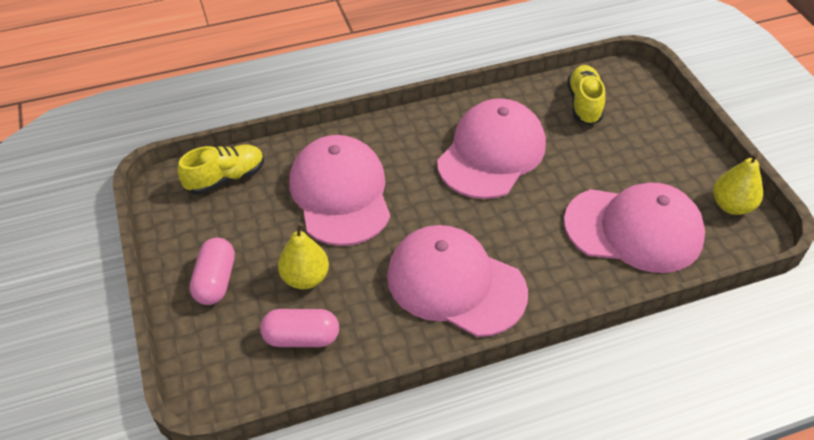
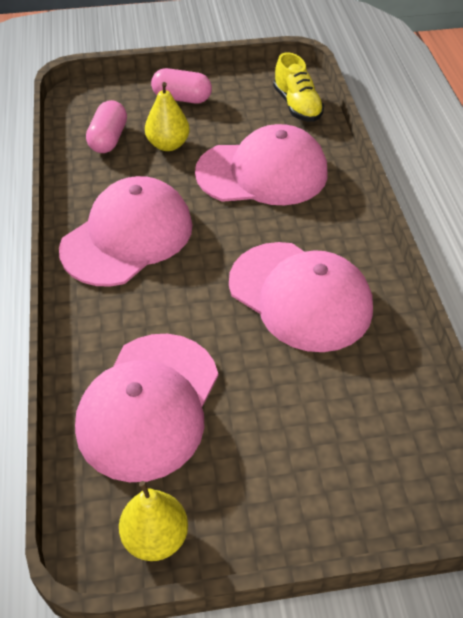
camera: 100 degrees right, 0 degrees up
yellow shoe [567,65,605,125] -> none

